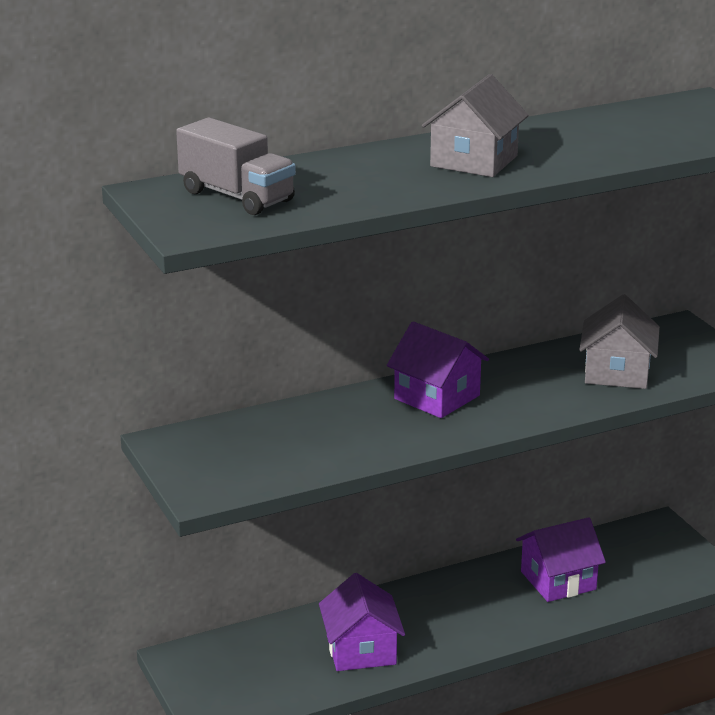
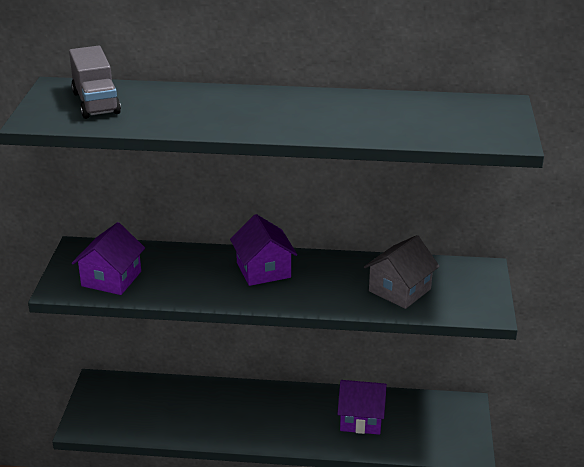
camera: 30 degrees right, 5 degrees up
purple house [319,573,405,671] -> purple house moved to [72,222,145,295]
grey house [422,74,529,177] -> none

